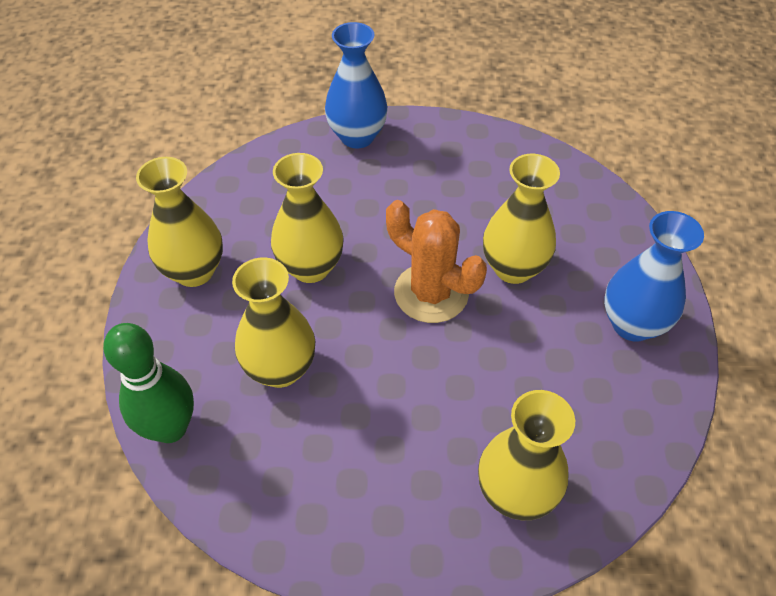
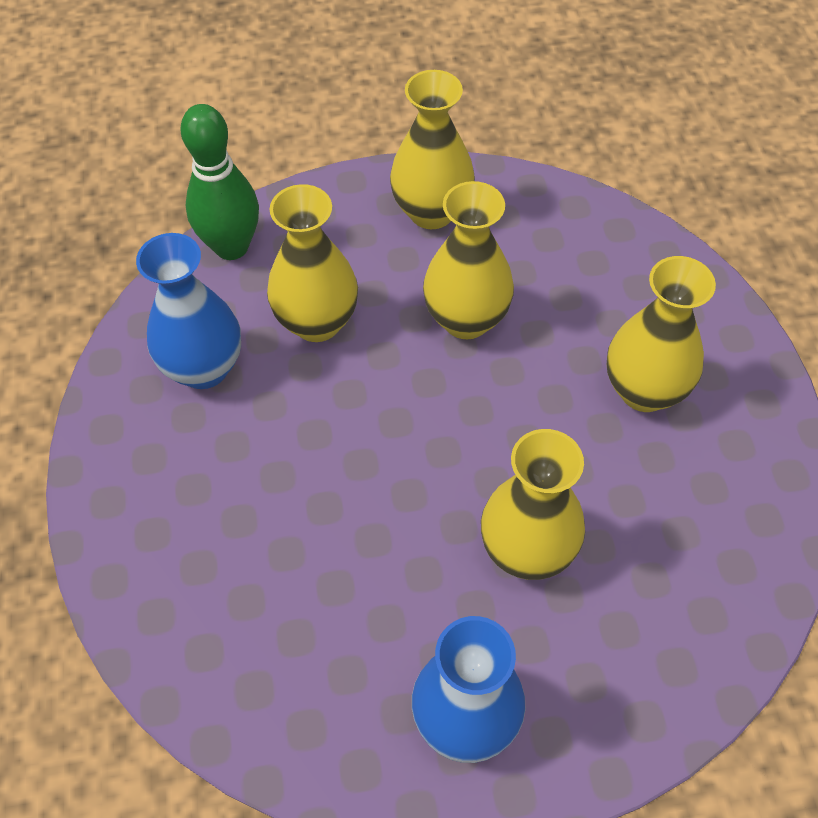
camera: 80 degrees right, 5 degrees up
blue vase [325,22,388,148] -> blue vase moved to [136,233,241,389]
orange cactus [386,200,487,323] -> none
yellow vase [478,390,575,520] -> yellow vase moved to [607,256,716,412]

